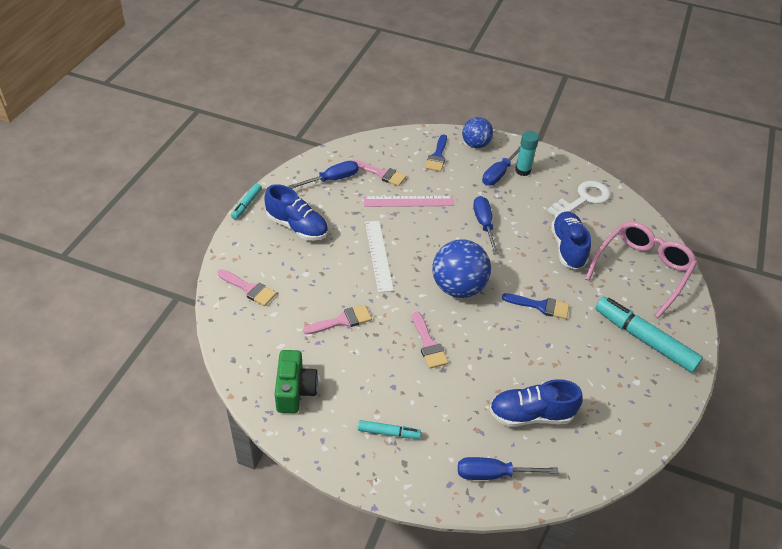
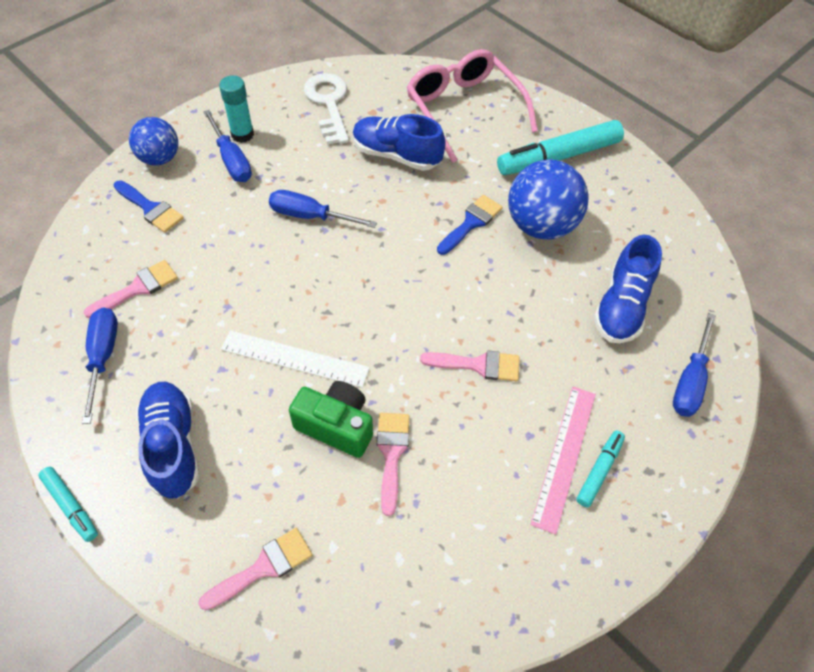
camera: 65 degrees left, 10 degrees up
blue shoe [265,184,328,241] -> blue shoe turned 75 degrees counterclockwise [136,382,200,499]
green camera [275,350,318,413] -> green camera moved to [289,381,373,458]
pink ruler [364,196,454,207] -> pink ruler moved to [531,386,596,535]
blue ball [432,239,491,298] -> blue ball moved to [508,159,588,240]

